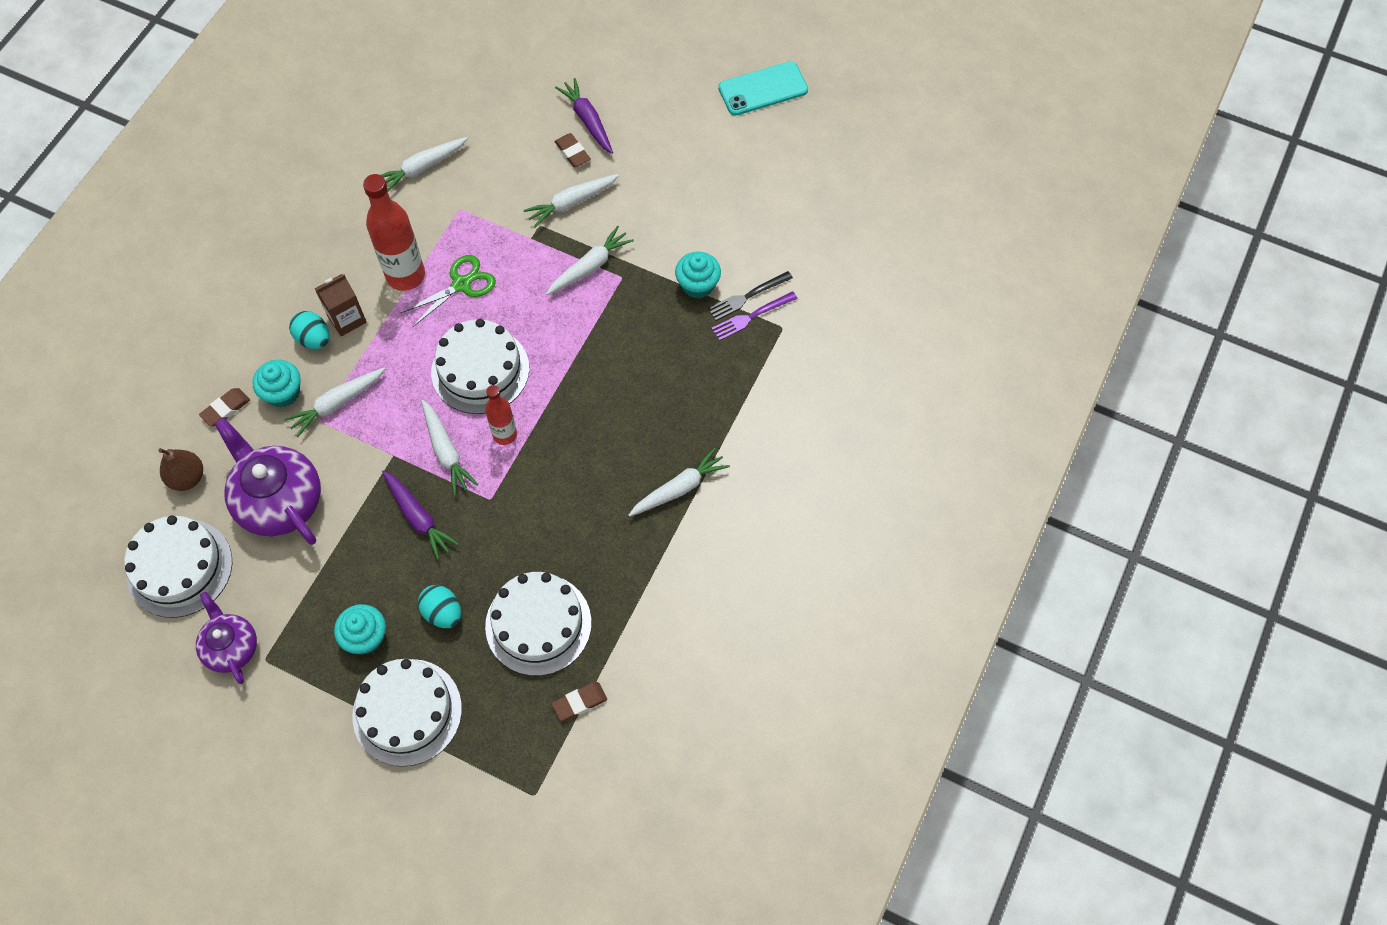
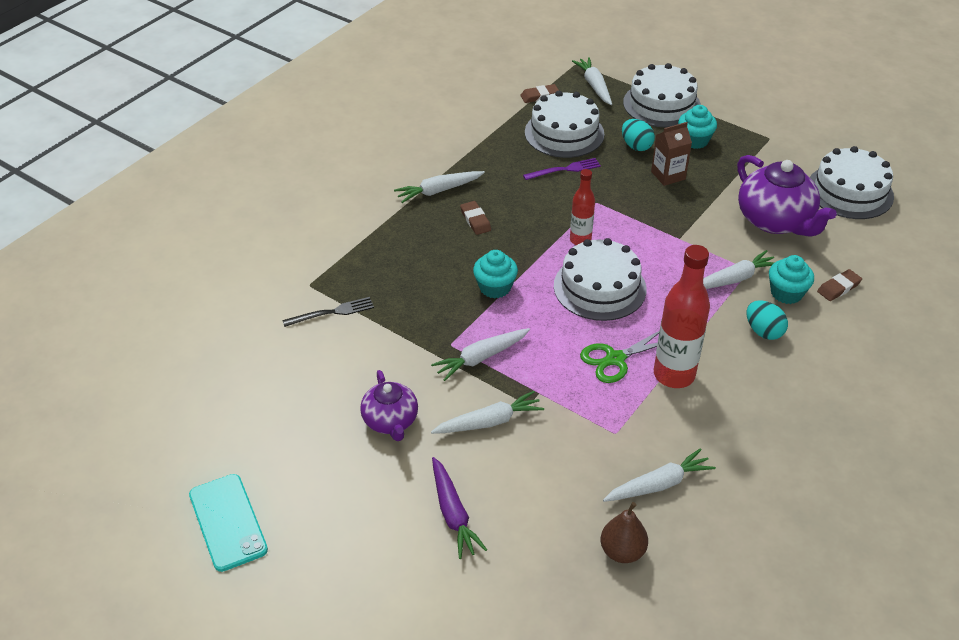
camera: 170 degrees left, 20 degrees down
brown pear [158,448,203,491] -> brown pear moved to [600,502,648,563]
purple teapot [196,592,257,684] -> purple teapot moved to [360,370,418,441]
brown carton [315,274,367,336] -> brown carton moved to [651,122,692,186]
purple carrot [382,470,459,560] -> none
white carrot [421,400,478,496] -> white carrot moved to [572,57,612,105]
brown eraser [554,133,591,167] -> brown eraser moved to [460,201,491,235]
turquoise cupcake [675,252,721,299] -> turquoise cupcake moved to [473,250,518,299]
purple fork [712,291,798,341] -> purple fork moved to [523,158,601,180]
turquoise phone [718,61,808,116] -> turquoise phone turned 75 degrees clockwise [189,474,268,572]

